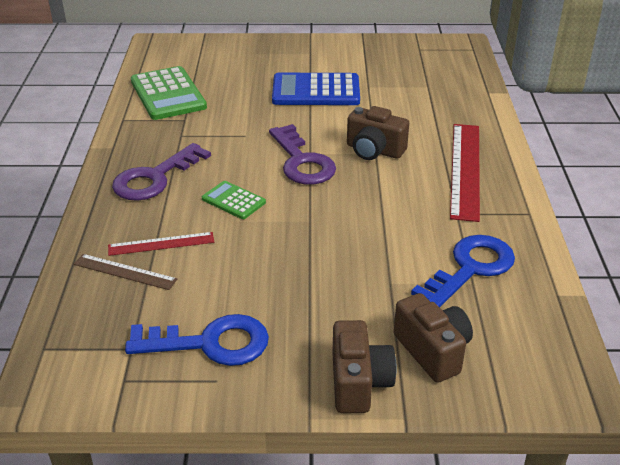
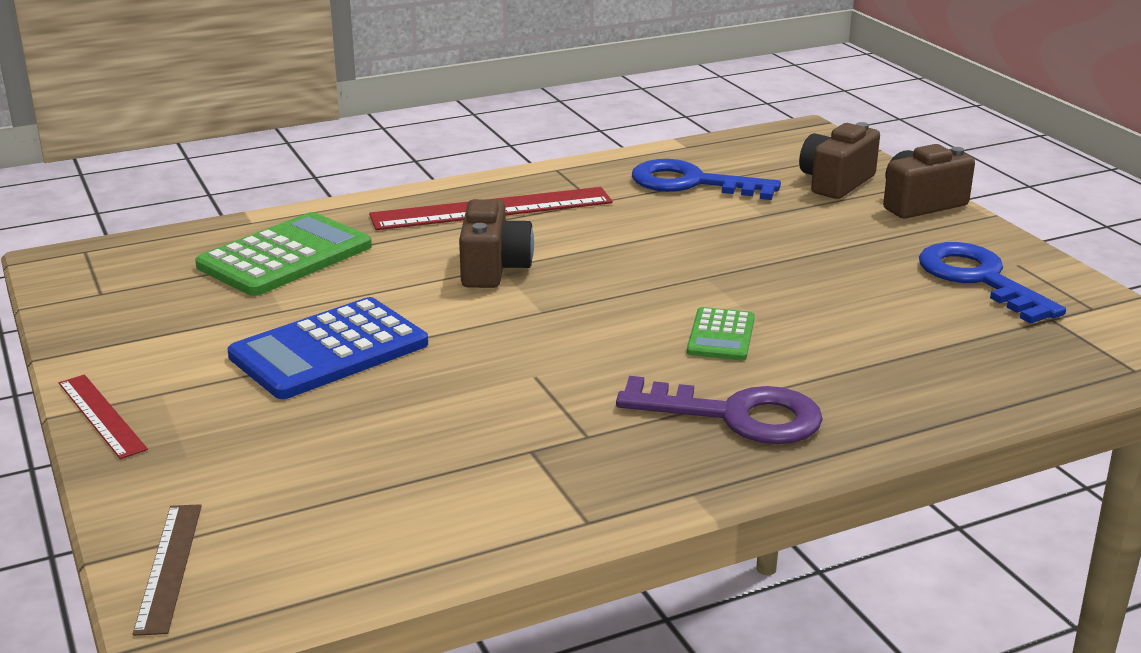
camera: 115 degrees left, 10 degrees down
brown ruler [74,254,177,290] -> brown ruler moved to [133,504,202,636]
red ruler [108,232,214,256] -> red ruler moved to [59,375,148,459]
green calculator [131,66,207,120] -> green calculator moved to [195,212,372,296]
purple key [269,124,336,185] -> none
blue calculator [272,73,360,105] -> blue calculator turned 75 degrees clockwise [227,297,428,399]

